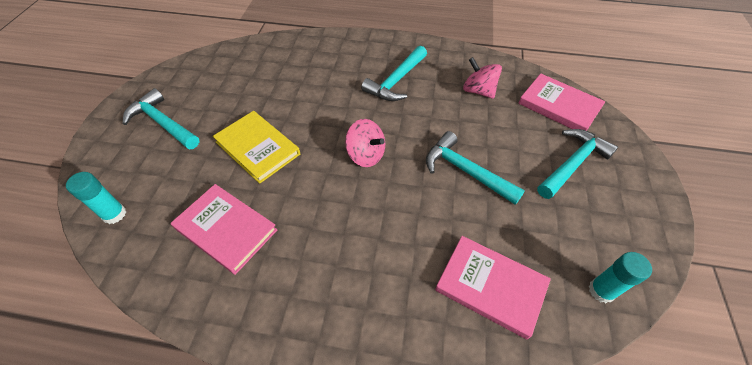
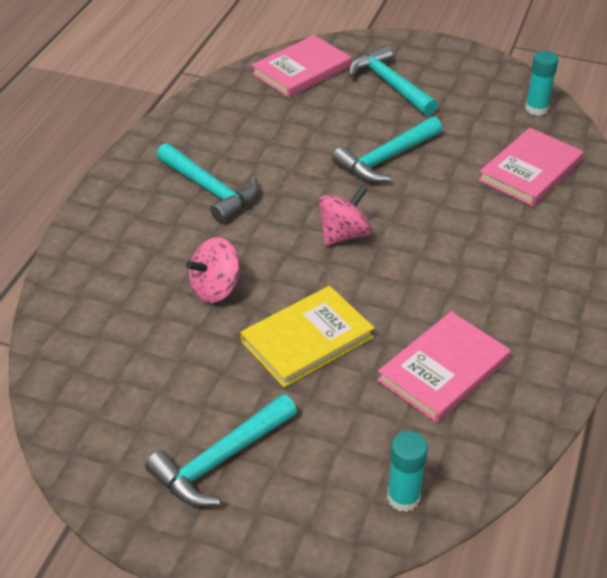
camera: 80 degrees left, 10 degrees down
pink spinning top [463,57,502,99] -> pink spinning top moved to [186,237,240,303]

